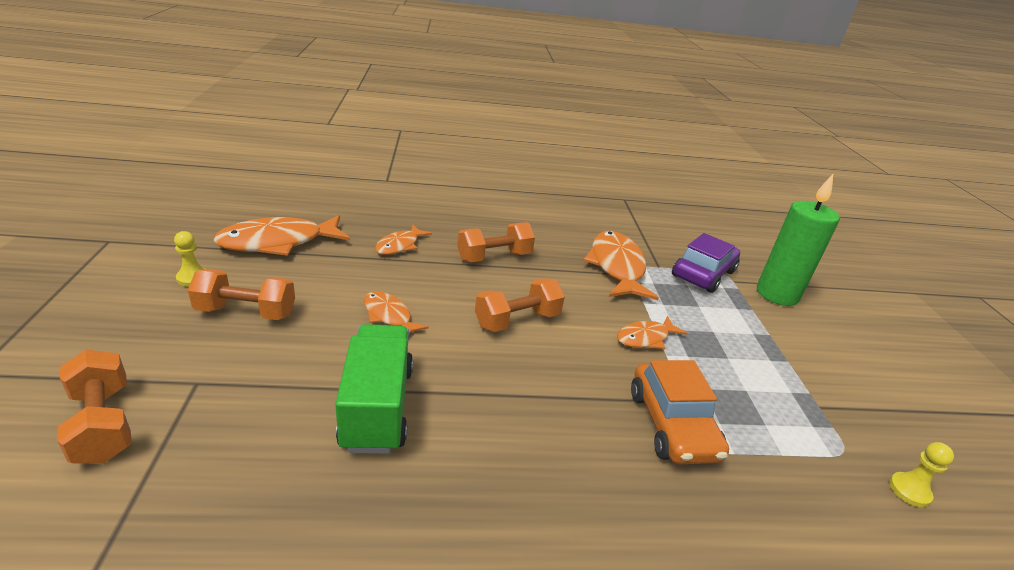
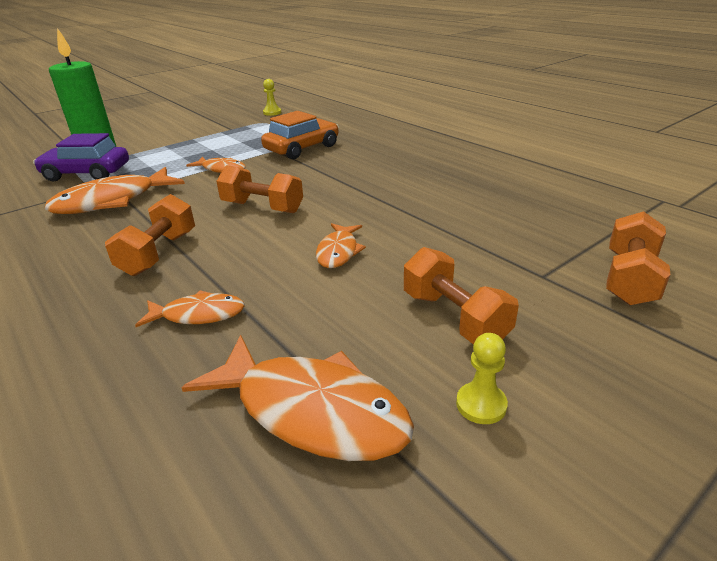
camera: 120 degrees left, 0 degrees up
green truck [335,324,413,454] -> none
orange dumbbell [457,222,535,262] -> orange dumbbell turned 75 degrees clockwise [105,194,195,276]

